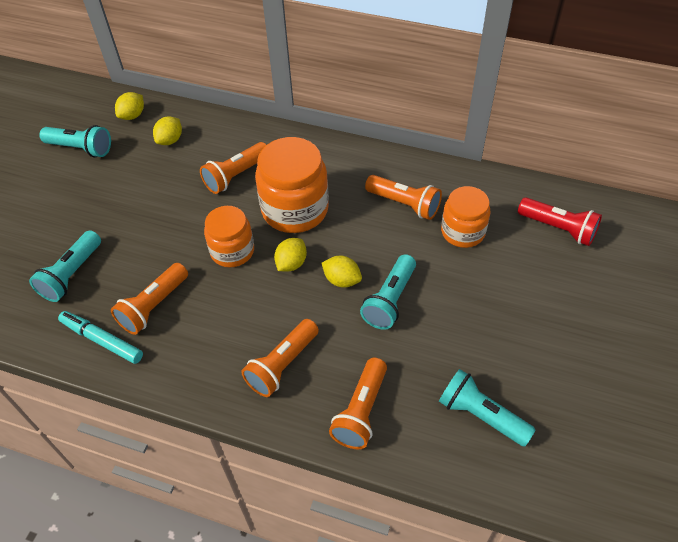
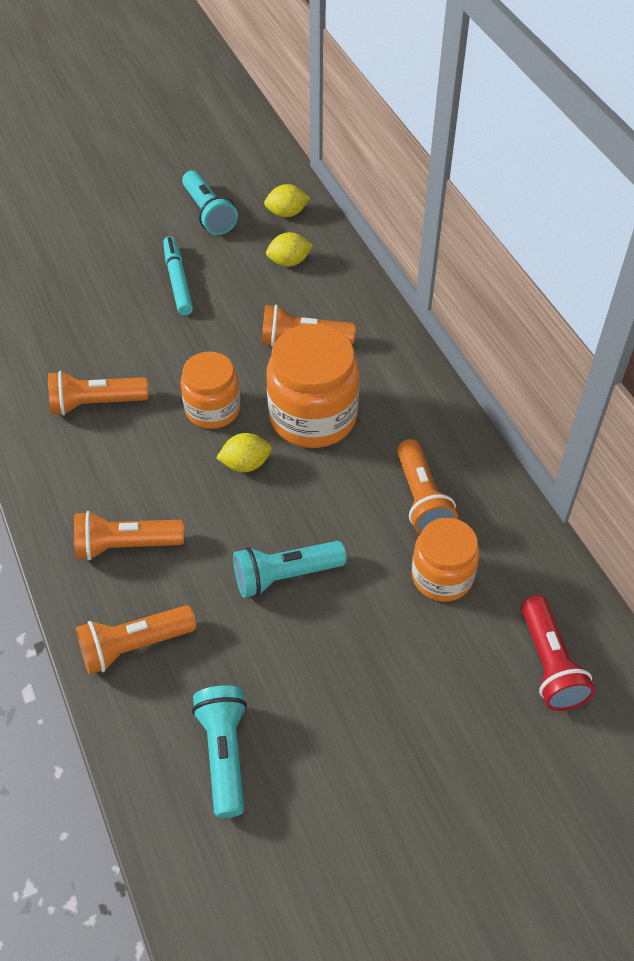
camera: 45 degrees right, 0 degrees up
turquoise flashlight [29,230,101,302] -> none
turquoise marker [58,311,143,364] -> turquoise marker moved to [163,236,193,315]
yellow lemon [321,256,362,288] -> none

